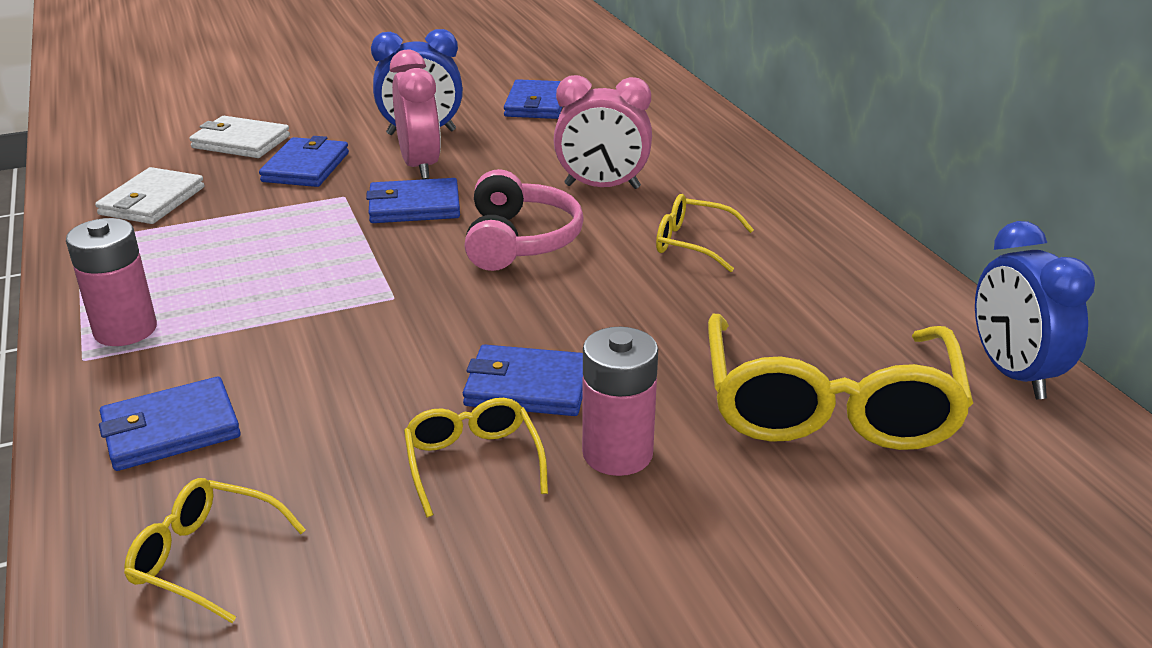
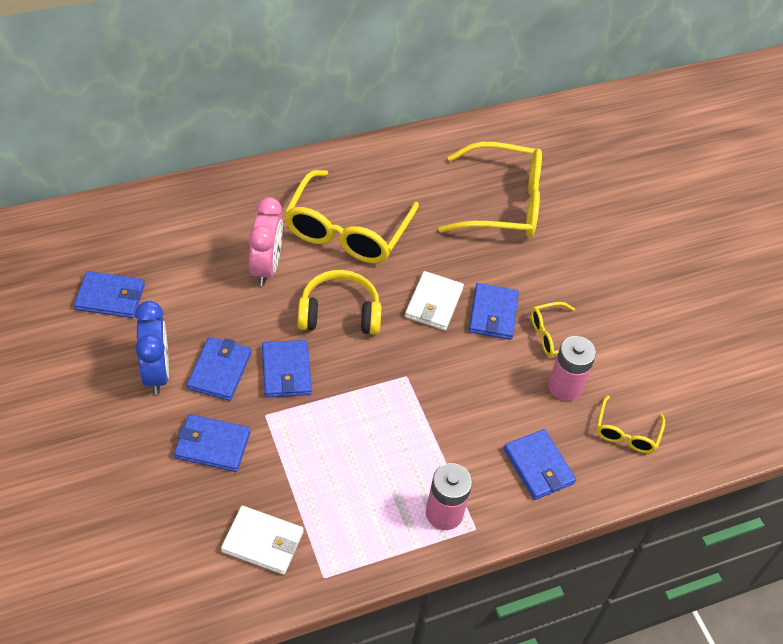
camera: 95 degrees left, 20 degrees up
white wallet [189,116,290,158] -> white wallet moved to [405,271,464,330]
pink clock [390,50,441,179] -> blue wallet [187,337,251,401]
pink headphones [464,169,584,271] -> yellow headphones [298,270,381,335]
pink battery [582,327,658,476] -> pink battery moved to [548,336,596,401]
yellow glasses [656,194,754,272] -> yellow glasses [284,170,419,263], size x2.03
blue clock [975,221,1095,399] -> none

